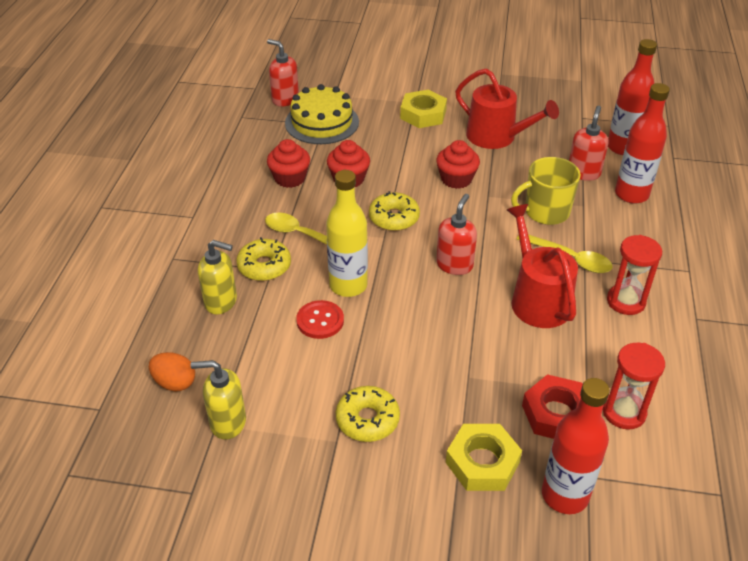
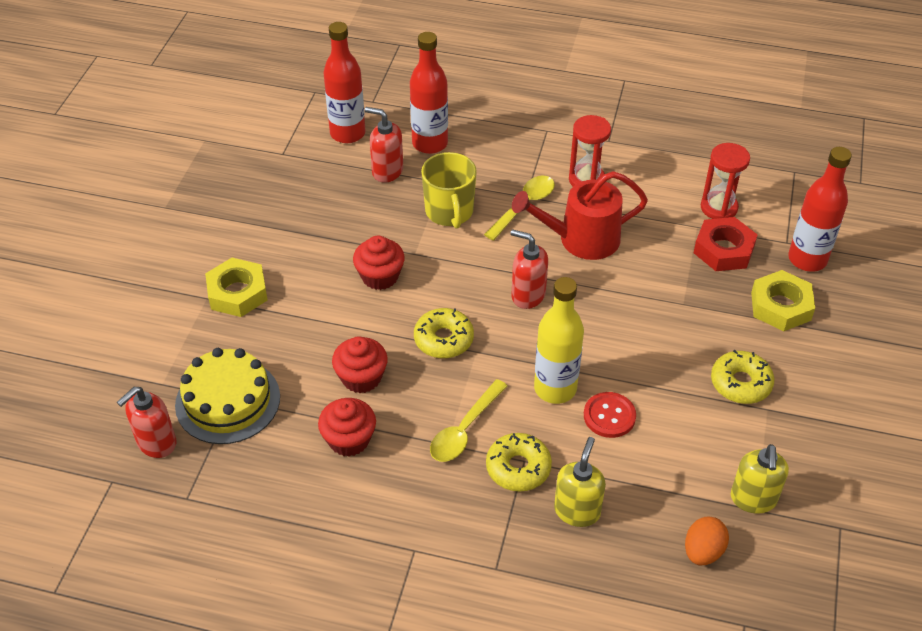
camera: 85 degrees left, 5 degrees up
red watering can [455,68,559,149] -> none

